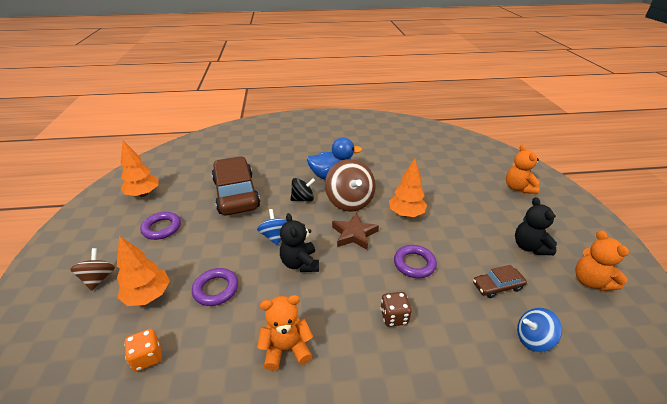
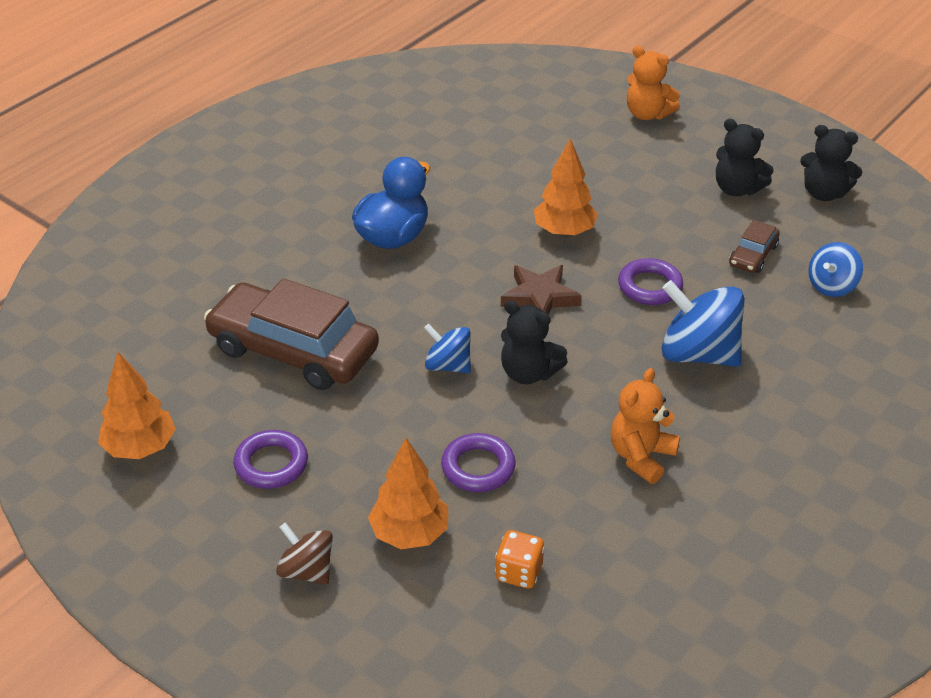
camera: 45 degrees left, 5 degrees up
black spinning top [290,178,315,202] -> none
brown spinning top [325,159,376,212] -> none
brown dice [380,292,411,327] -> blue spinning top [662,280,745,367]
orange teddy bear [575,230,629,291] -> black teddy bear [800,125,862,201]

